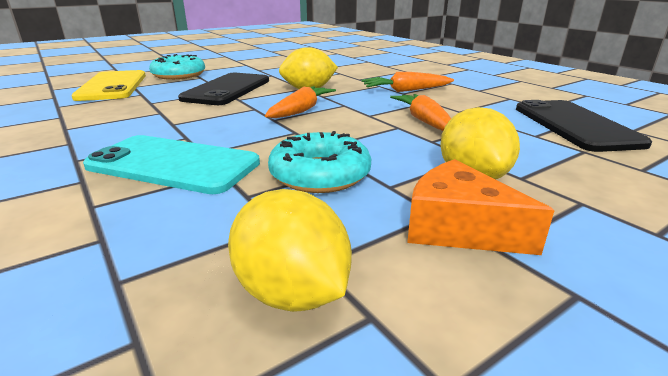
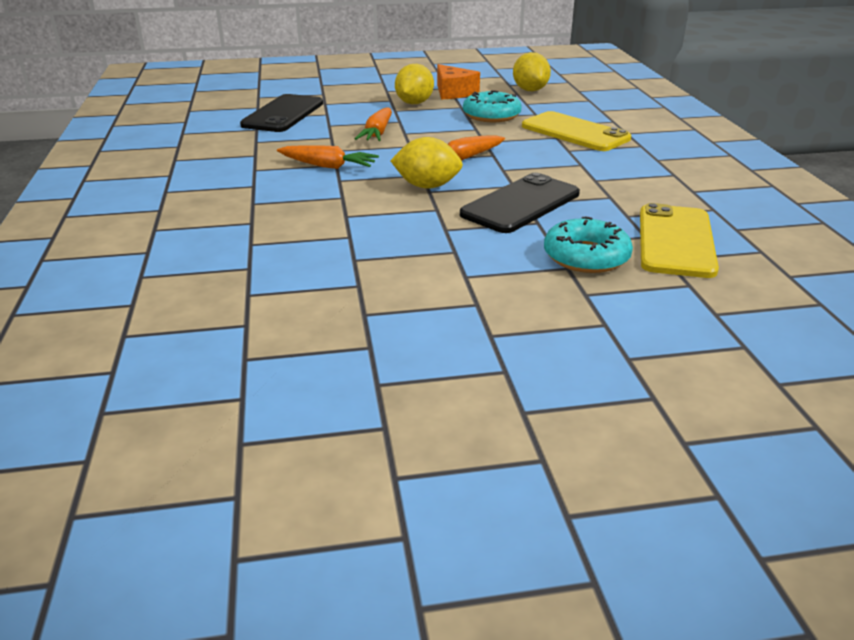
camera: 155 degrees left, 5 degrees up
turquoise phone [83,135,260,194] -> yellow phone [522,111,631,151]

